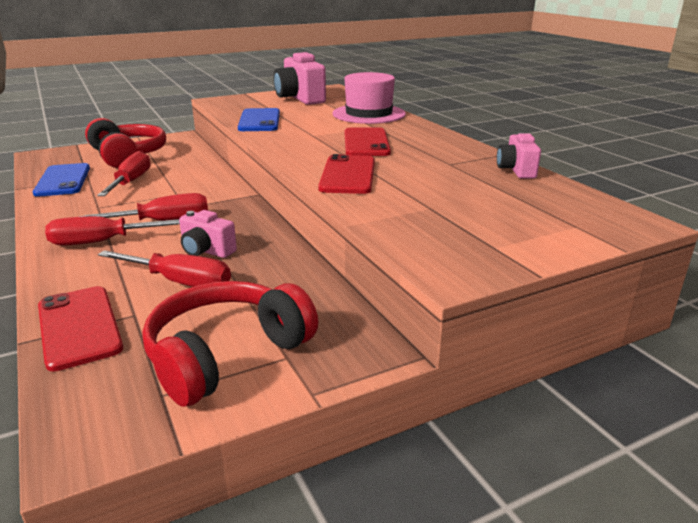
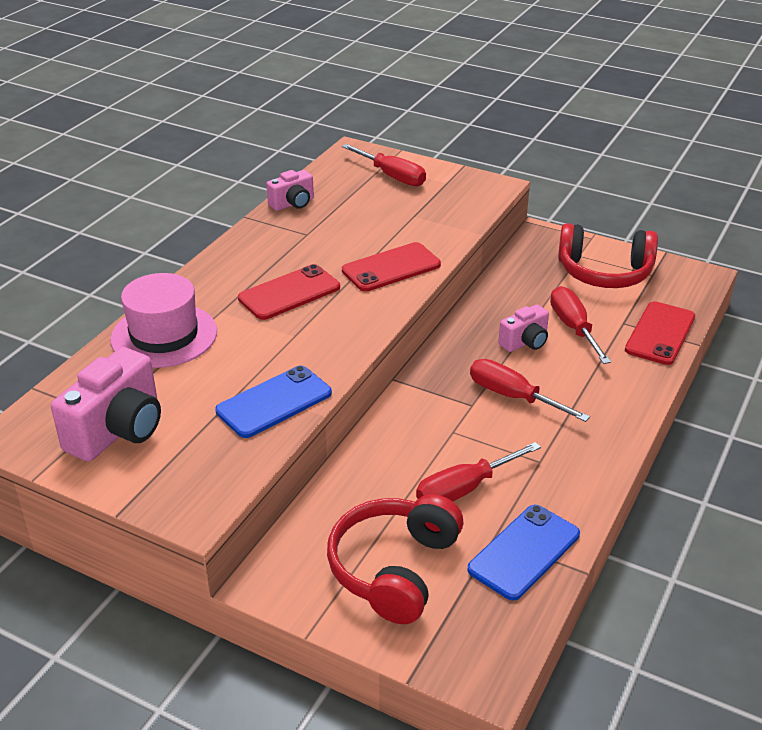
camera: 125 degrees left, 10 degrees up
red screwdriver [45,216,180,246] -> red screwdriver moved to [342,144,426,186]
pink camera [179,210,237,258] -> pink camera turned 60 degrees clockwise [498,304,549,352]

